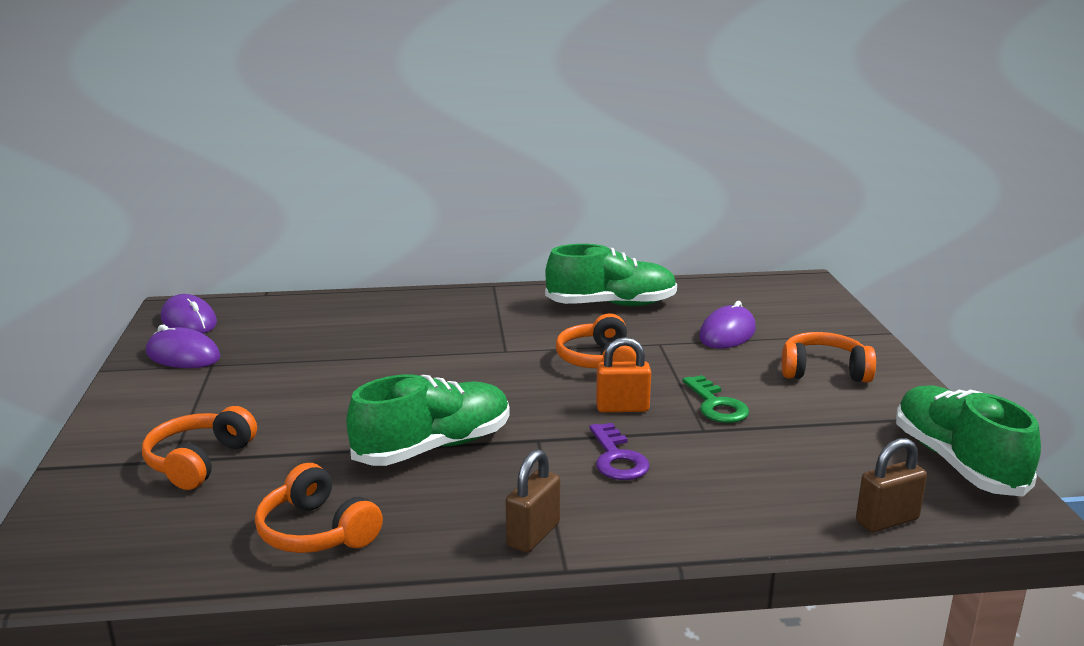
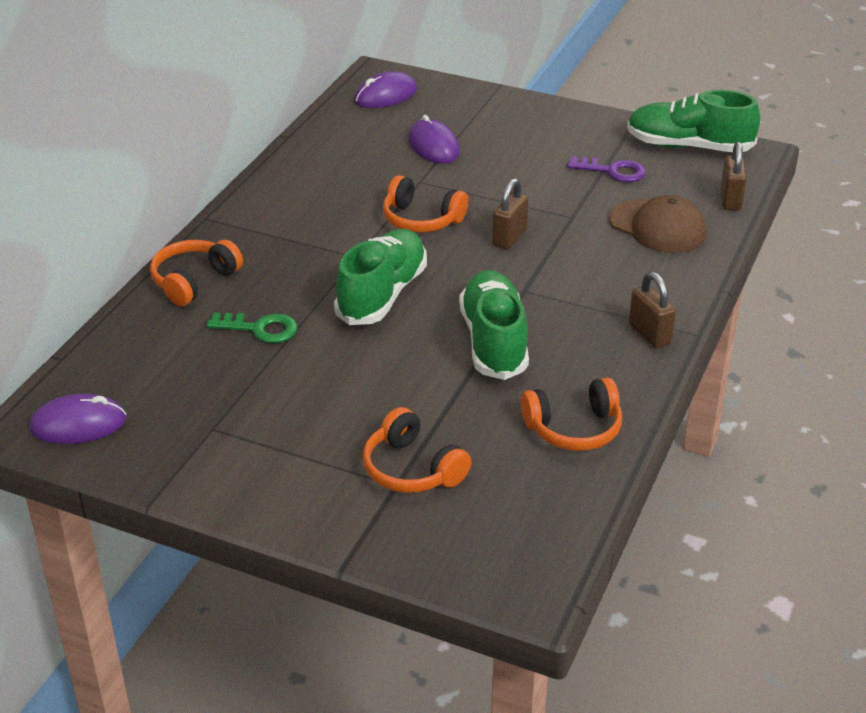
camera: 60 degrees left, 15 degrees up
purple mouse [146,325,221,368] -> purple mouse moved to [354,71,417,108]
green shoe [545,244,677,306] -> green shoe moved to [334,229,427,325]
purple key [589,423,650,480] -> purple key moved to [567,156,646,182]
orange padlock [596,337,651,412] -> brown padlock [492,178,528,249]
green key [683,375,749,423] -> green key moved to [207,312,297,343]
orange headphones [782,332,876,383] -> orange headphones moved to [150,240,243,306]
none -> brown cap [609,195,706,253]

